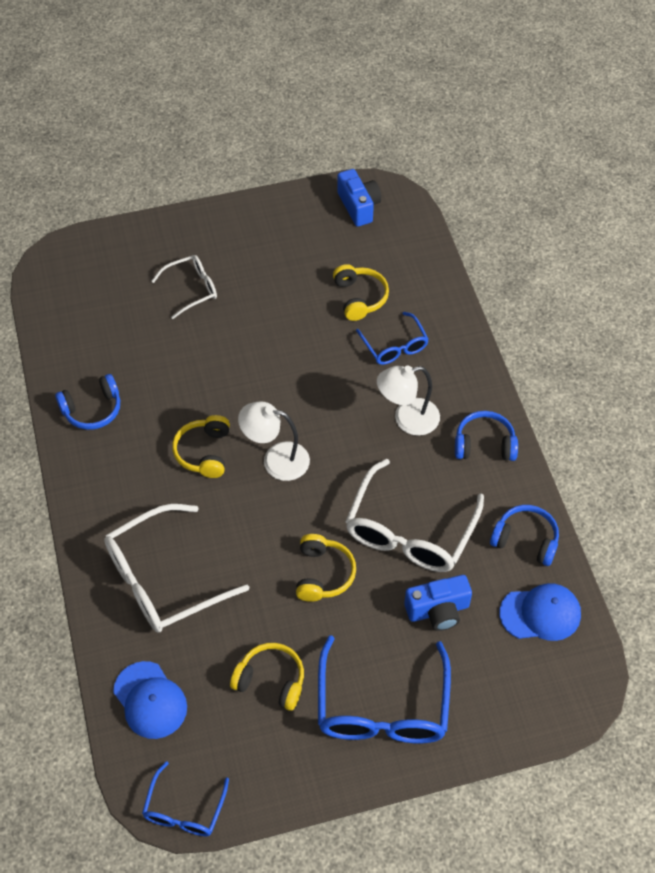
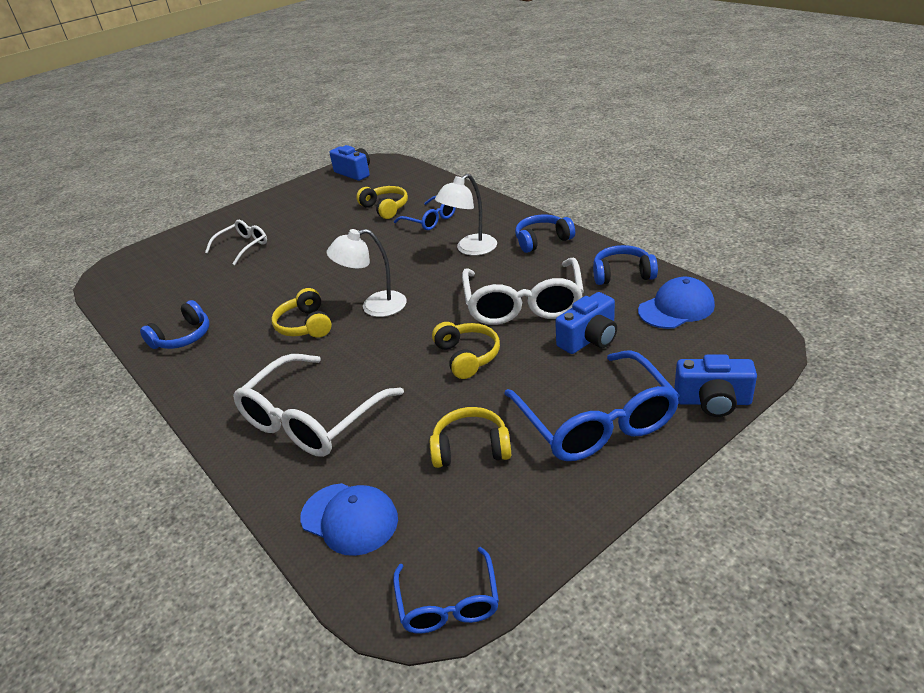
camera: 20 degrees left, 20 degrees down
none -> blue camera [674,354,757,417]

